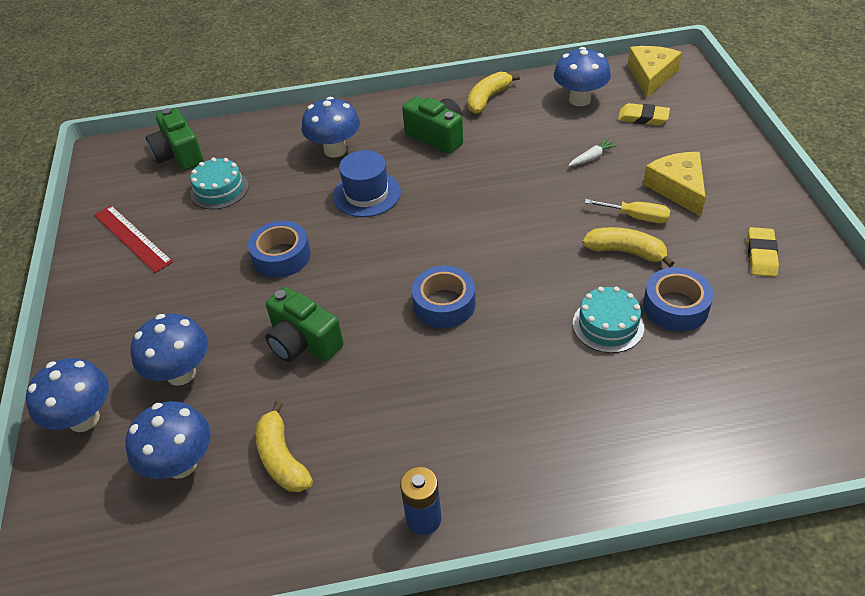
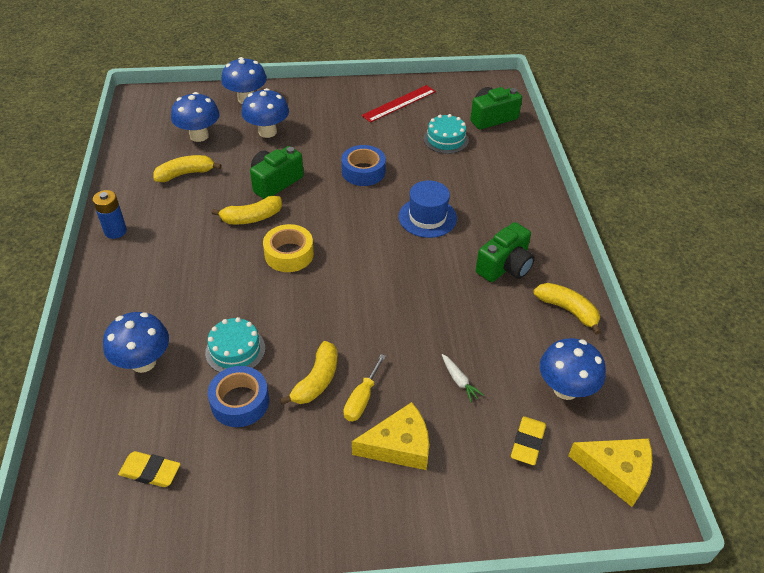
camera: 90 degrees right, 0 degrees up
blue mushroom [302,97,360,158] -> blue mushroom moved to [103,312,169,373]
blue tape [412,266,476,328] -> yellow tape [263,224,314,272]
yellow eraser [747,227,779,277] -> yellow eraser moved to [118,451,180,487]
none -> yellow banana [212,196,282,224]

